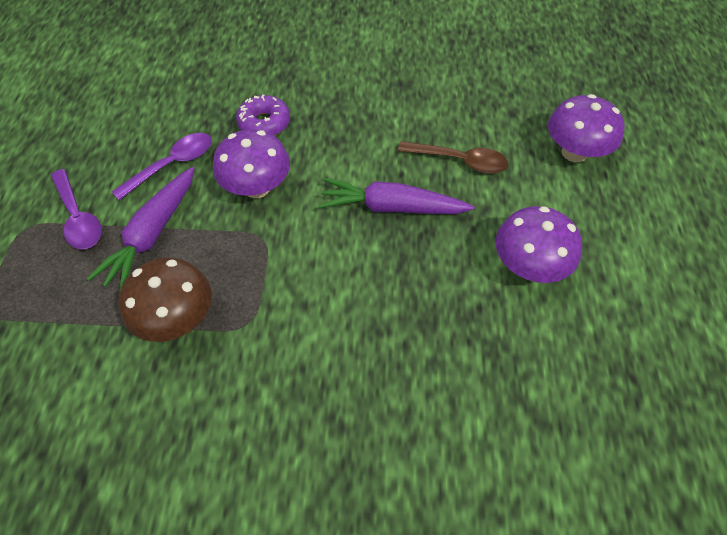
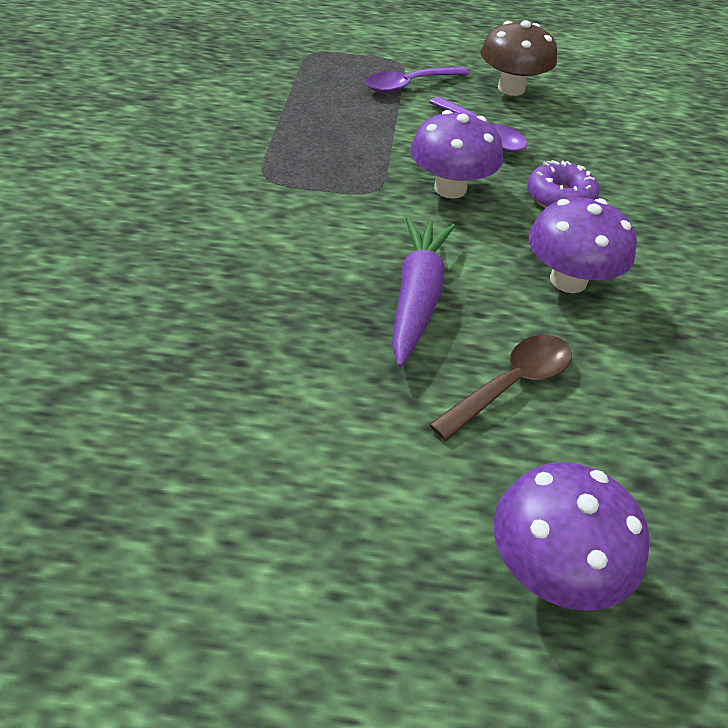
camera: 90 degrees right, 10 degrees down
purple carrot [87,167,194,293] -> none
brown mushroom [119,257,212,342] -> brown mushroom moved to [481,20,557,96]
brown spoon [398,141,508,174] -> brown spoon turned 150 degrees counterclockwise [429,335,572,441]
purple mushroom [495,206,582,283] -> purple mushroom moved to [529,198,637,293]

